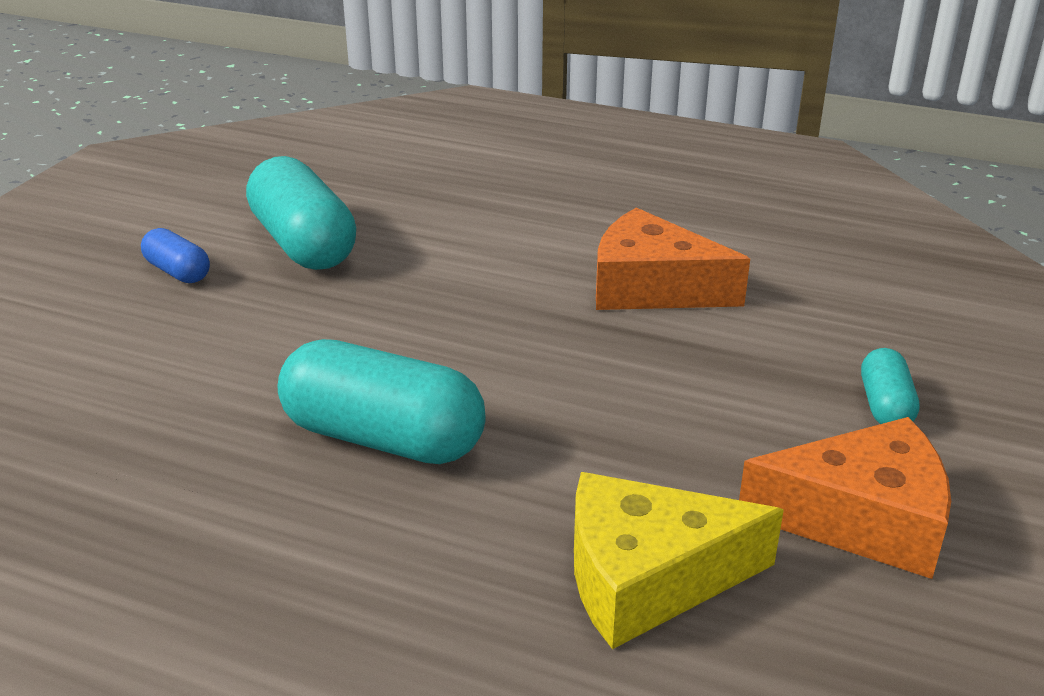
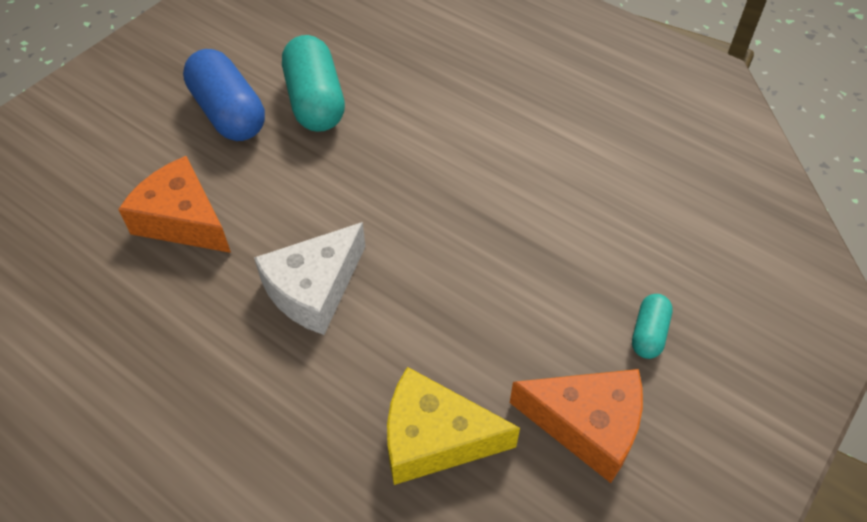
camera: 15 degrees right, 20 degrees up
blue capsule [141,228,210,283] -> blue capsule [183,49,265,141], size x1.99
turquoise capsule [278,339,486,464] -> white cheese [254,222,366,335]
orange cheese [596,208,750,310] -> orange cheese moved to [118,156,231,253]

